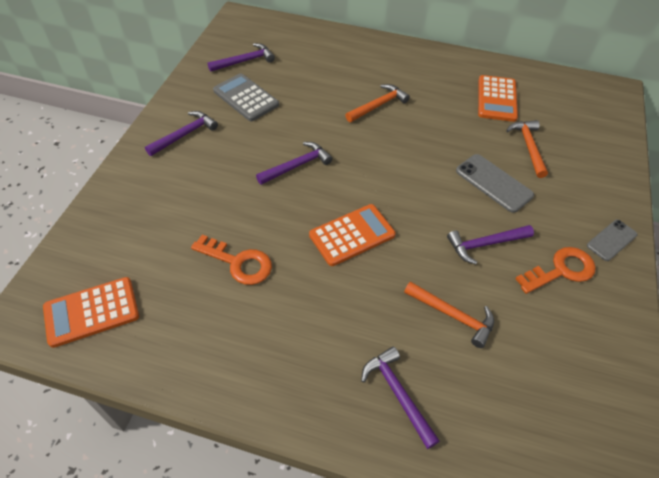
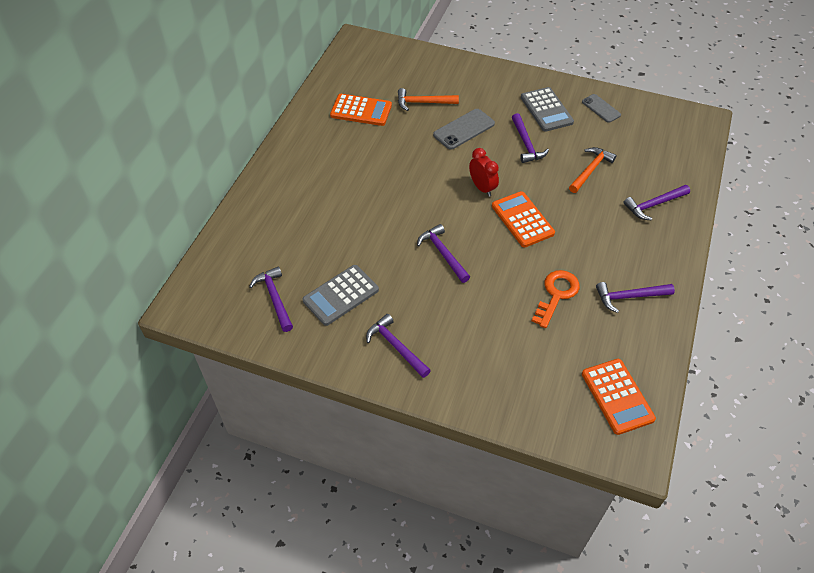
camera: 85 degrees left, 0 degrees up
orange hammer [345,84,410,122] -> none
orange key [516,247,596,294] -> grey calculator [521,87,574,132]
grey phone [587,220,637,261] -> grey phone moved to [582,94,621,123]
none -> red clock [469,148,499,197]
none -> purple hammer [596,282,675,313]

